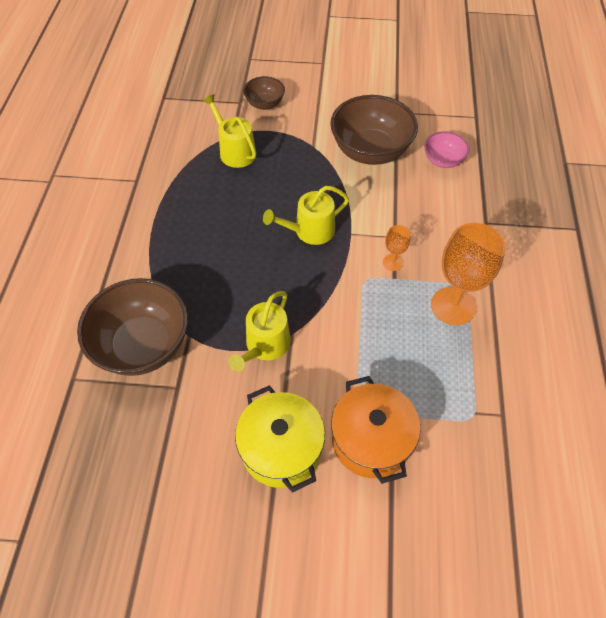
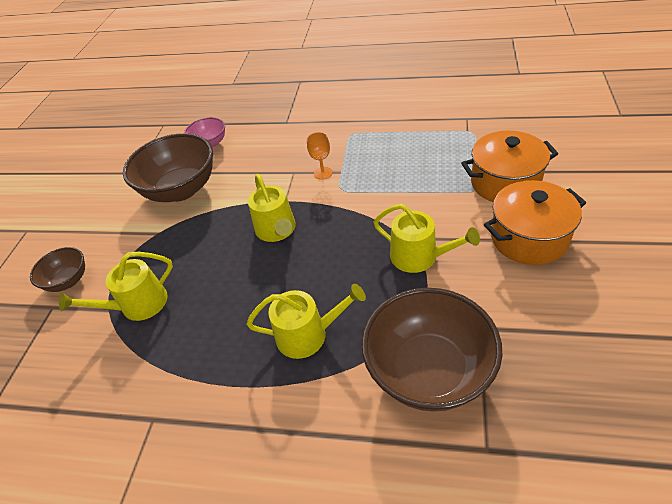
camera: 80 degrees left, 10 degrees down
yellow pot [235,385,325,493] -> orange pot [484,180,586,265]
orange goblet [431,223,506,325] -> none
none -> yellow watering can [247,284,366,359]

